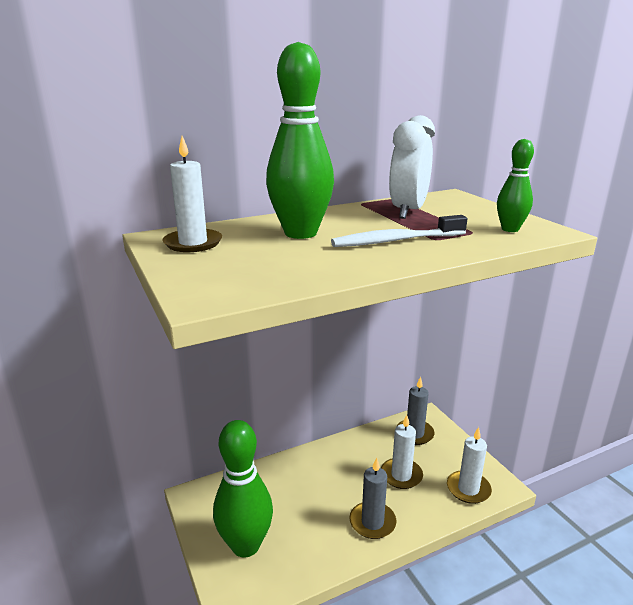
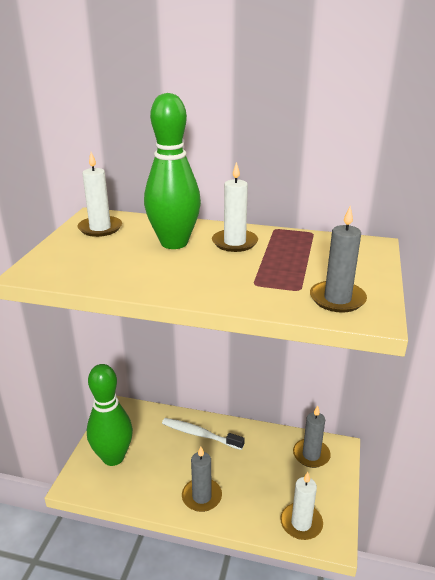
camera: 40 degrees right, 5 degrees up
white toothbrush [331,215,467,247] -> white toothbrush moved to [162,418,245,450]
white candle [381,415,423,489] -> white candle moved to [212,162,258,252]
white clock [389,115,435,219] -> none
green bowling pin [497,139,534,232] -> grey candle [310,206,367,313]

